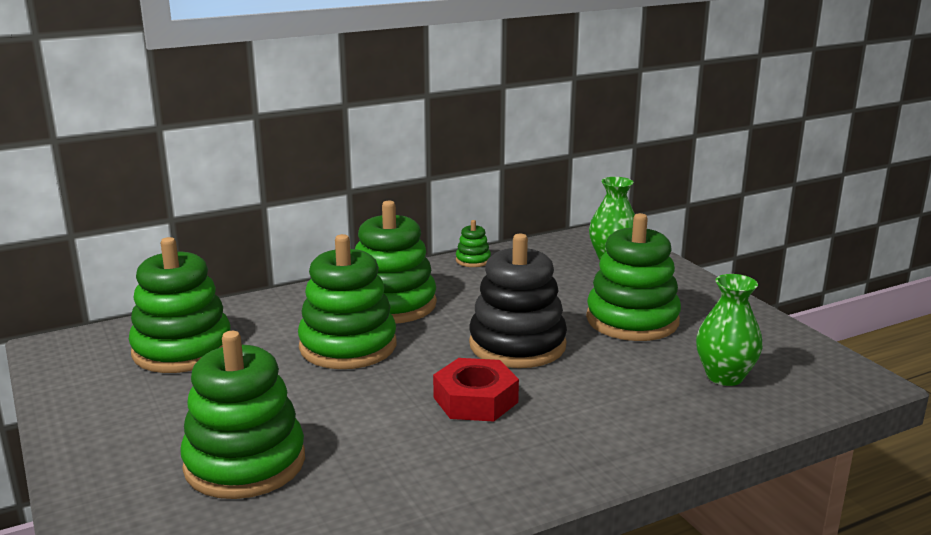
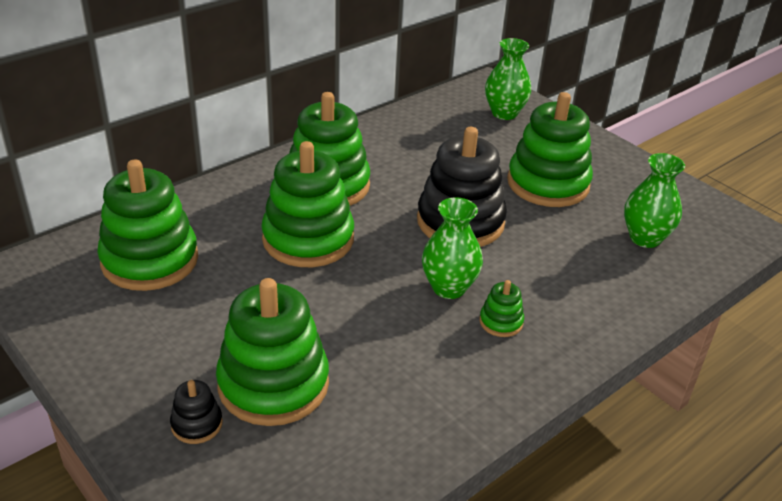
camera: 15 degrees left, 15 degrees up
red nut [433,358,519,422] -> green vase [422,197,483,299]
green stacking toy [456,220,491,267] -> green stacking toy moved to [480,280,524,337]
none -> black stacking toy [170,380,223,444]

